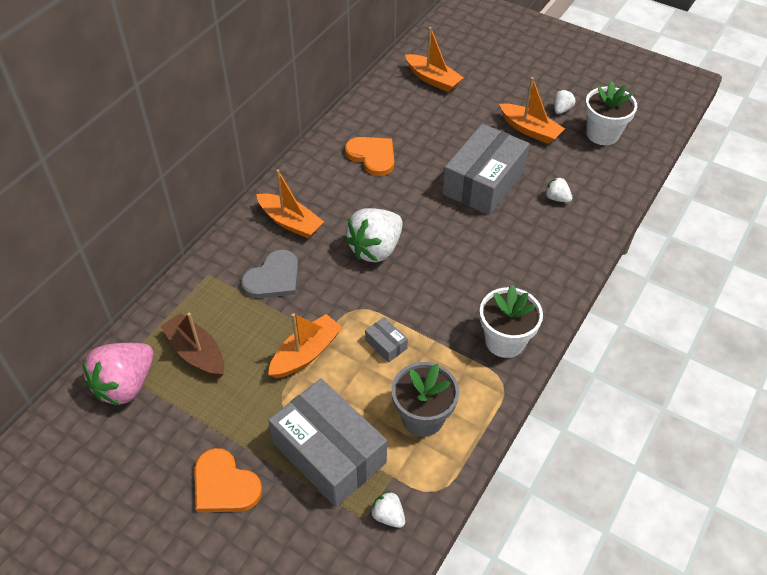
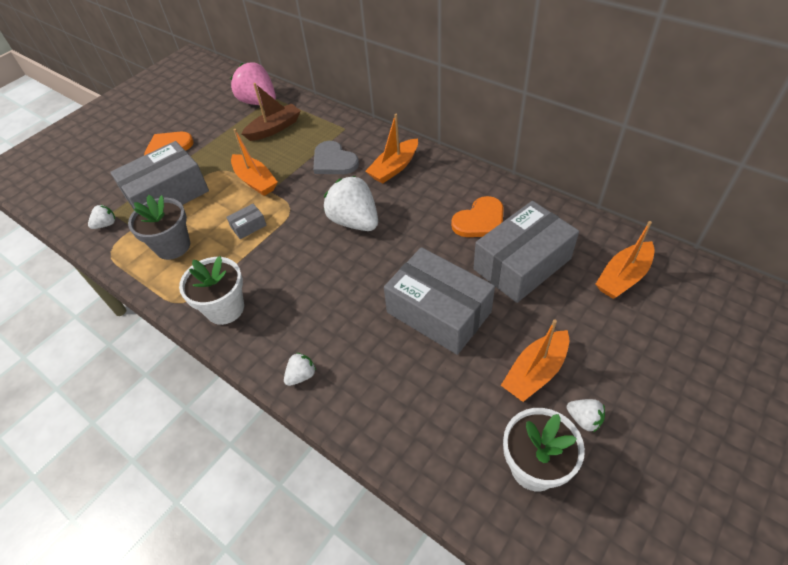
camera: 100 degrees right, 0 degrees up
white strawberry [545,177,573,202] -> white strawberry moved to [284,353,316,386]
none -> grey box [473,201,579,303]

